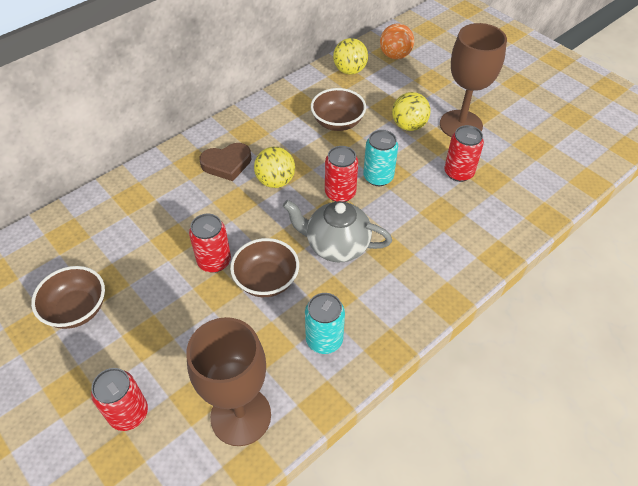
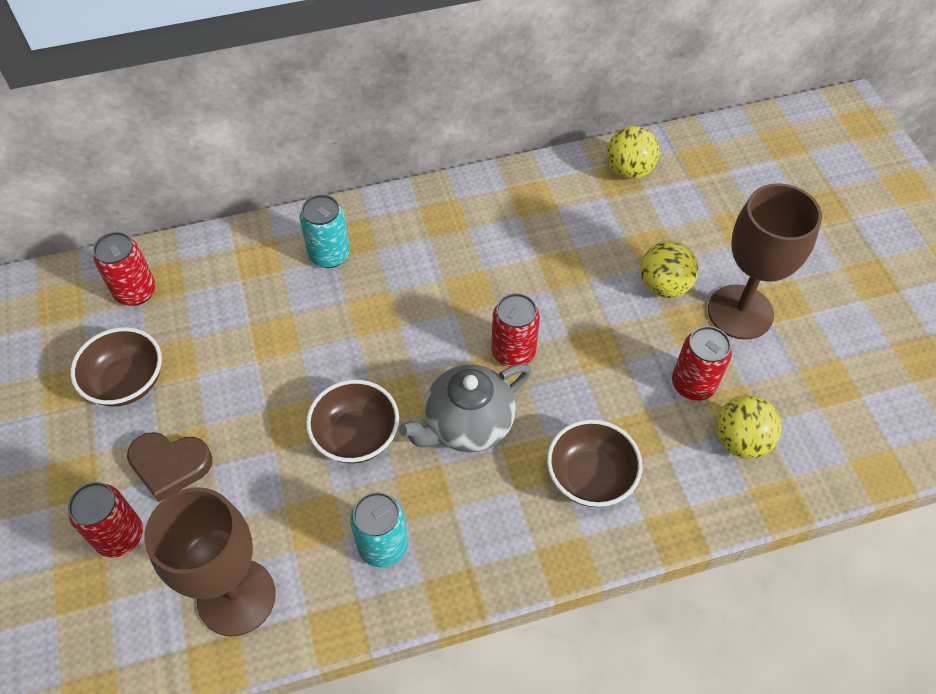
camera: 25 degrees right, 5 degrees up
red can [189,214,231,273] -> red can moved to [93,232,156,306]
brown heart [200,143,251,181] -> brown heart moved to [127,432,213,502]
yellow ball [254,147,295,188] -> yellow ball moved to [716,395,782,459]
grey teapot [283,200,392,262] -> grey teapot turned 75 degrees counterclockwise [399,364,531,452]
brown bowl [311,88,366,131] -> brown bowl moved to [547,419,642,507]
turquoise can [363,130,398,186] -> turquoise can moved to [300,194,350,268]
orange ball [380,24,414,59] -> none

